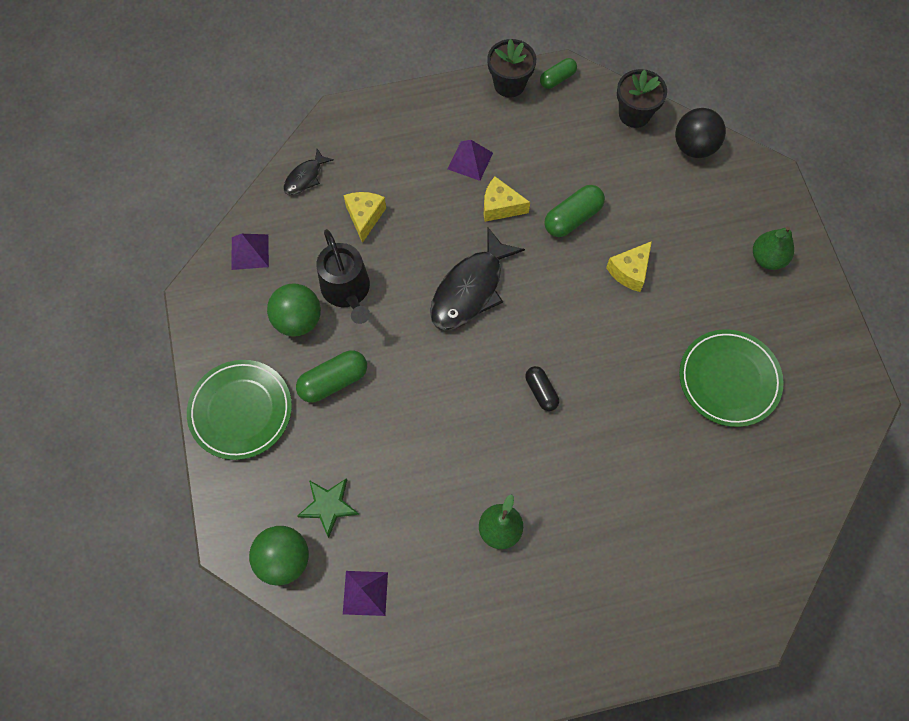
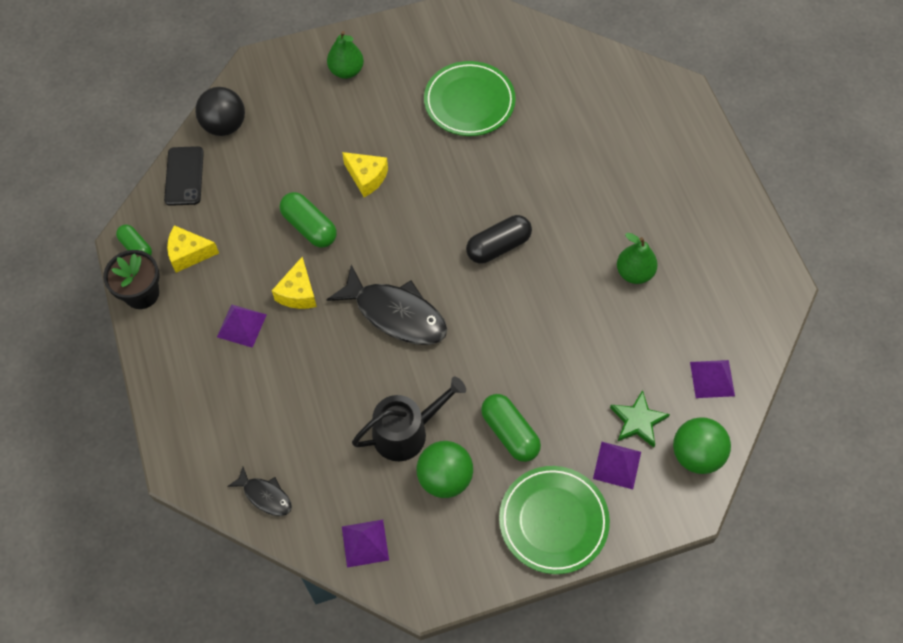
camera: 95 degrees left, 5 degrees down
yellow cheese [344,192,386,243] -> yellow cheese moved to [167,225,219,273]
black capsule [525,366,559,411] -> black capsule [466,215,532,264], size x1.54
black flower pot [617,69,667,128] -> black phone [164,146,204,206]
none -> purple pyramid [593,442,641,489]

